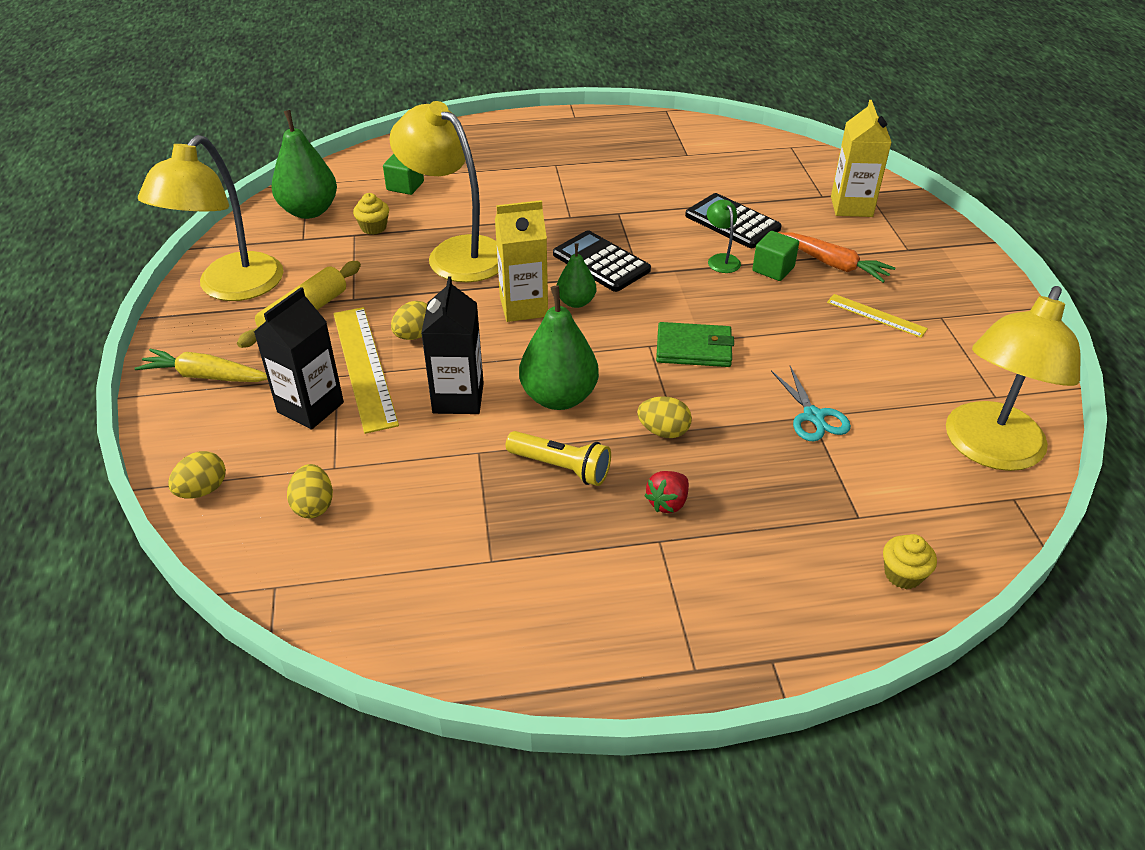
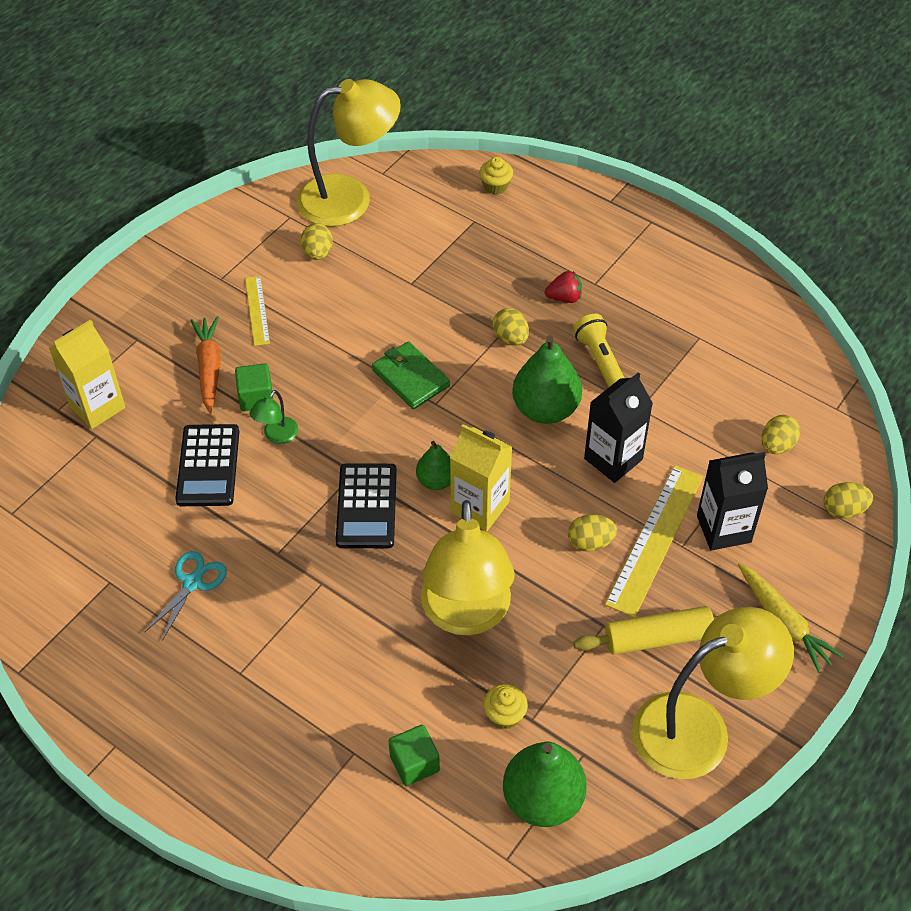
camera: 135 degrees left, 10 degrees up
turquoise scissors [771,366,851,442] -> turquoise scissors moved to [144,551,227,641]
none -> yellow egg [301,223,333,260]

